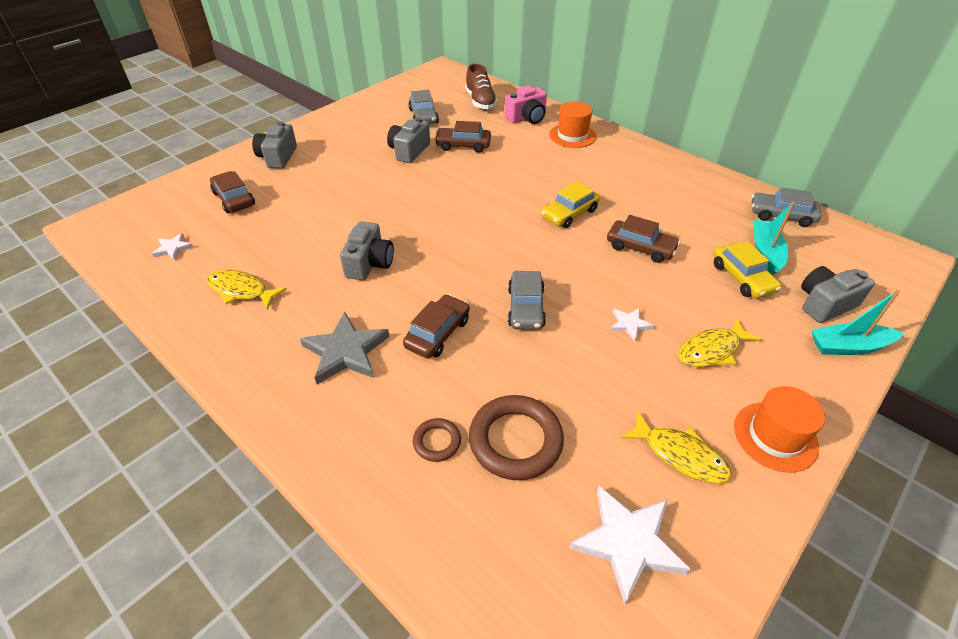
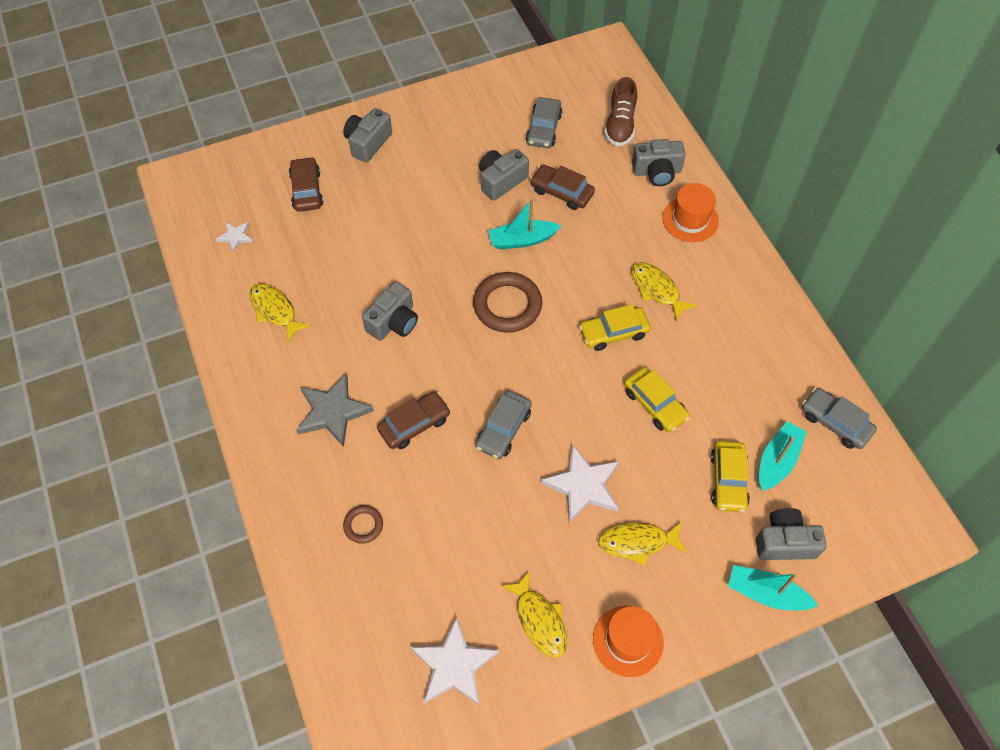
camera: 25 degrees right, 15 degrees up
brown ring [469,395,564,480] -> brown ring moved to [473,272,542,333]
pink camera [505,85,547,124] -> grey camera [632,139,686,186]
brown car [607,215,680,263] -> yellow car [624,367,690,432]
white star [610,308,654,341] -> white star [541,444,619,523], size x1.95
none -> turquoise boat [488,199,561,249]
none -> yellow fish [631,262,697,321]

